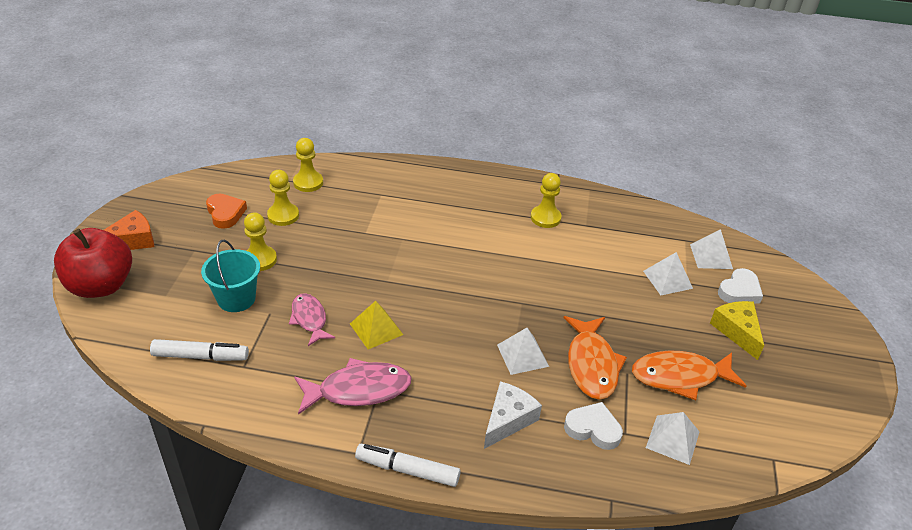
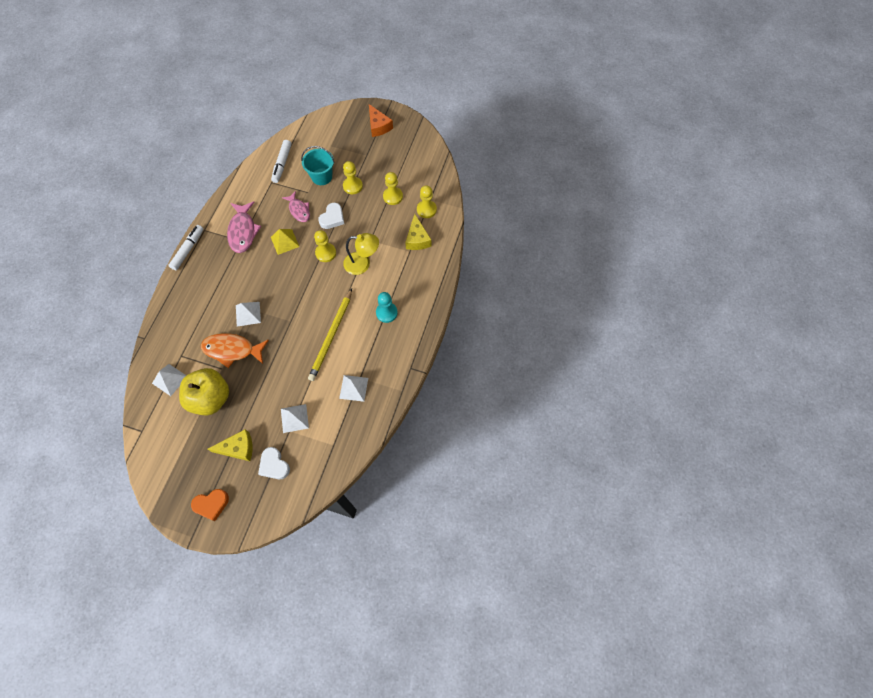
camera: 100 degrees right, 25 degrees up
red apple [54,228,132,298] -> none
orange heart [206,194,247,229] -> orange heart moved to [191,489,229,521]
pink fish [289,293,335,346] -> pink fish turned 75 degrees clockwise [282,191,310,222]
white cheese [484,381,542,449] -> none
yellow pawn [531,173,561,228] -> yellow pawn moved to [314,230,336,262]
white heart [564,402,623,450] -> white heart moved to [318,203,344,229]
orange fish [632,350,746,400] -> yellow apple [179,368,229,416]
white pyramid [690,229,733,269] -> white pyramid moved to [339,375,368,402]
none -> yellow pencil [308,289,352,381]
none -> yellow lamp [343,233,379,275]
none -> turquoise pawn [376,292,398,323]
none -> yellow cheese [405,214,431,250]

